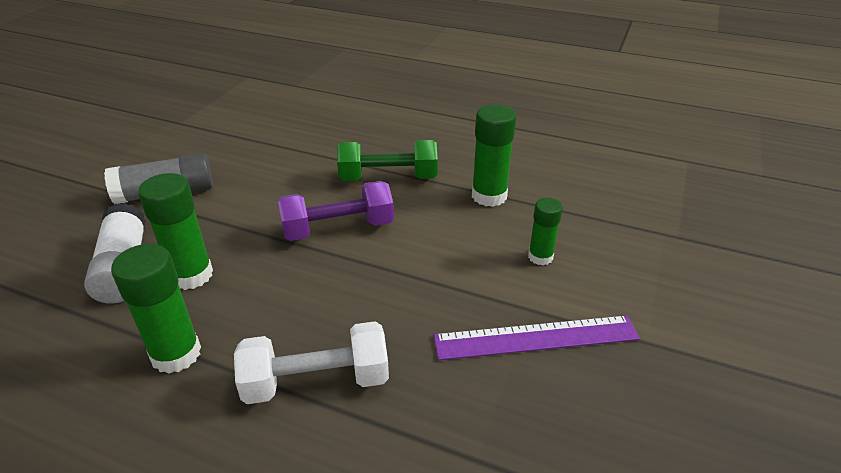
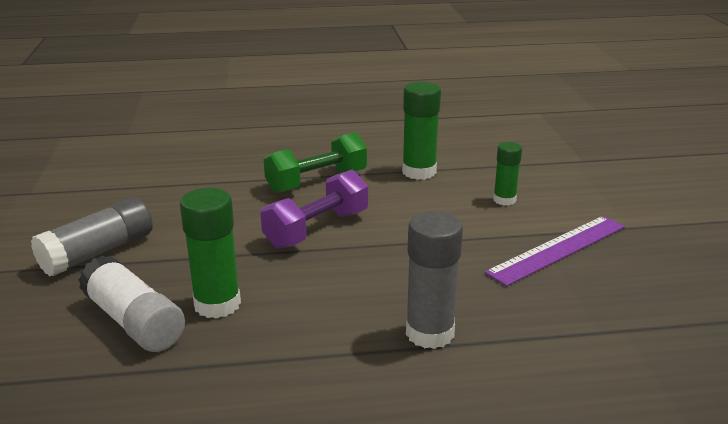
camera: 30 degrees left, 10 degrees down
green glue stick [111,244,201,374] -> none
white dumbbell [234,321,389,404] -> grey glue stick [406,211,463,349]

